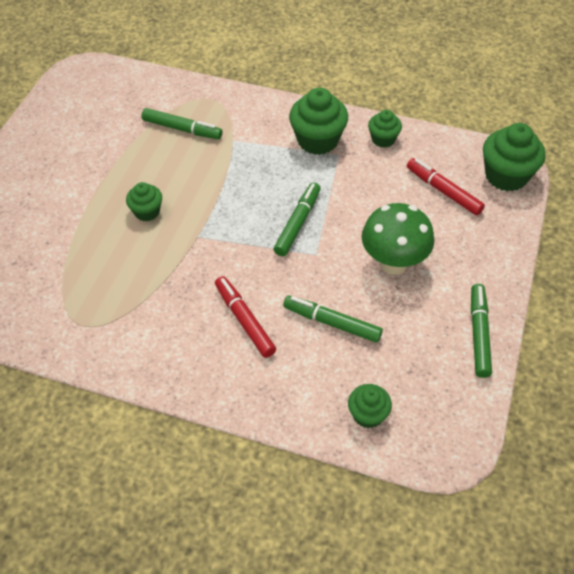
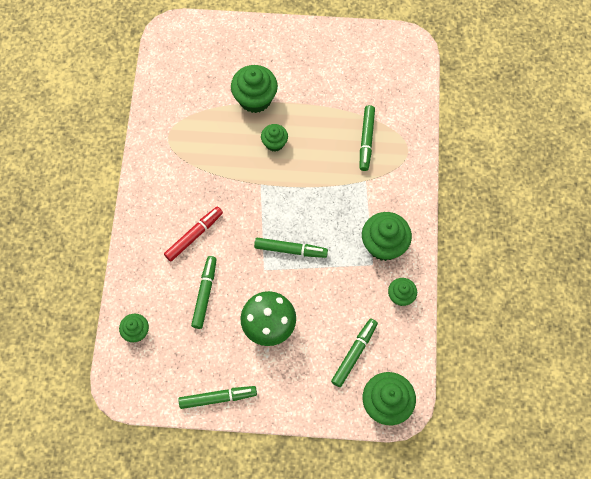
camera: 75 degrees right, 15 degrees up
red marker [407,158,485,215] -> green marker [331,318,378,387]
none -> green cupcake [231,65,278,113]

